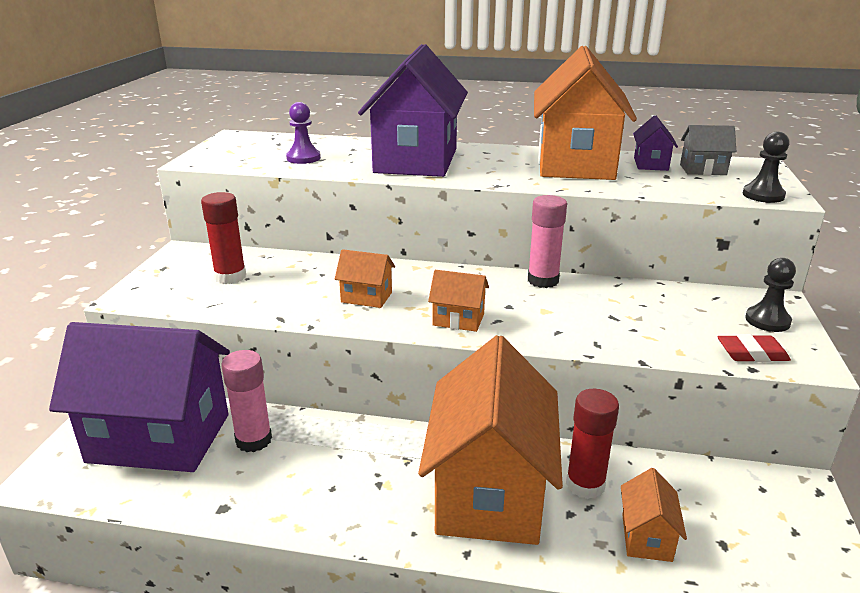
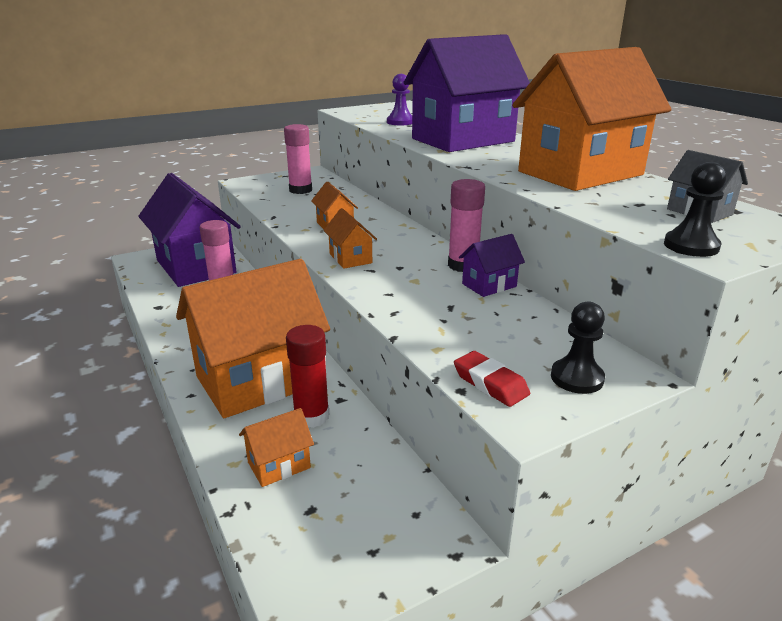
camera: 50 degrees right, 0 degrees up
red glue stick [201,192,246,284] -> pink glue stick [284,124,312,194]
purple house [633,115,678,171] -> purple house moved to [459,234,525,297]

